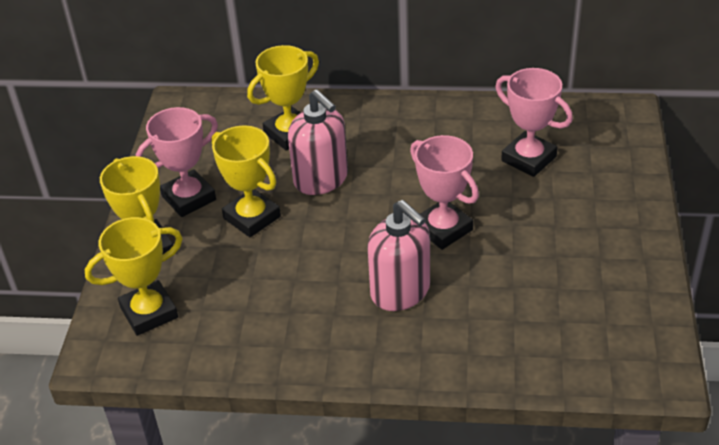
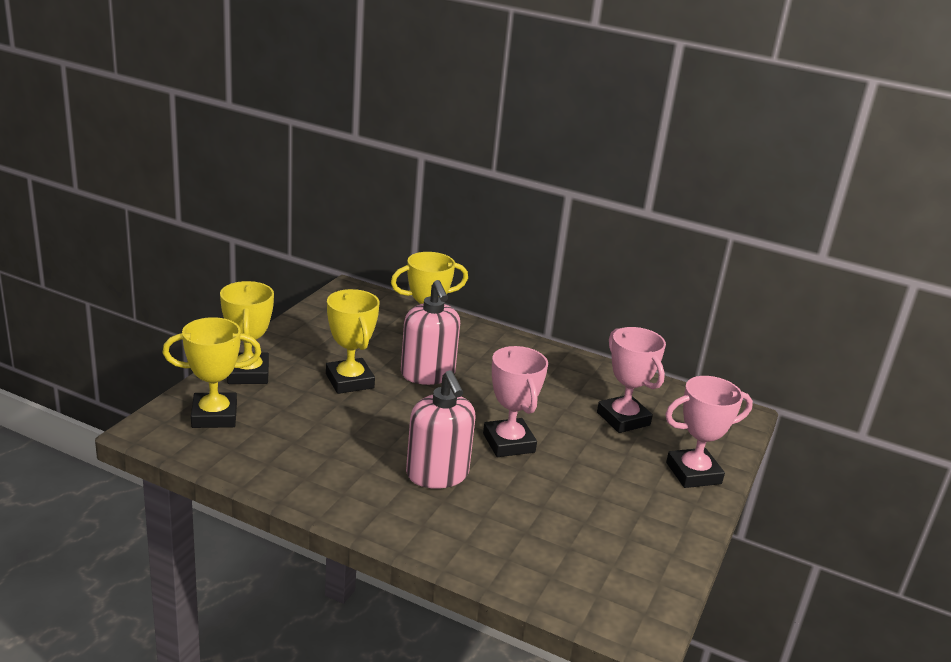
camera: 15 degrees right, 15 degrees down
pink trophy [136,107,218,217] -> pink trophy moved to [665,376,753,488]

